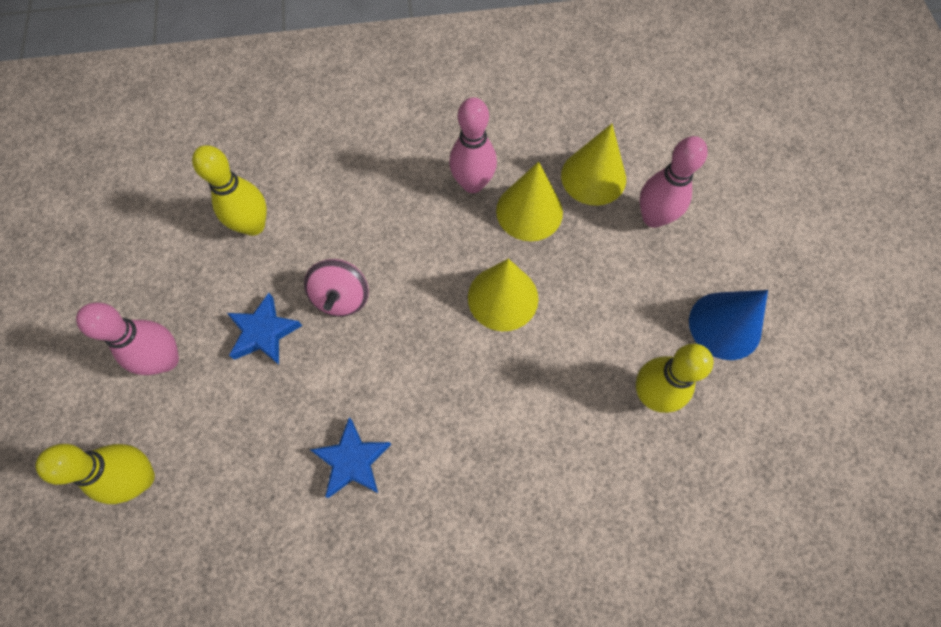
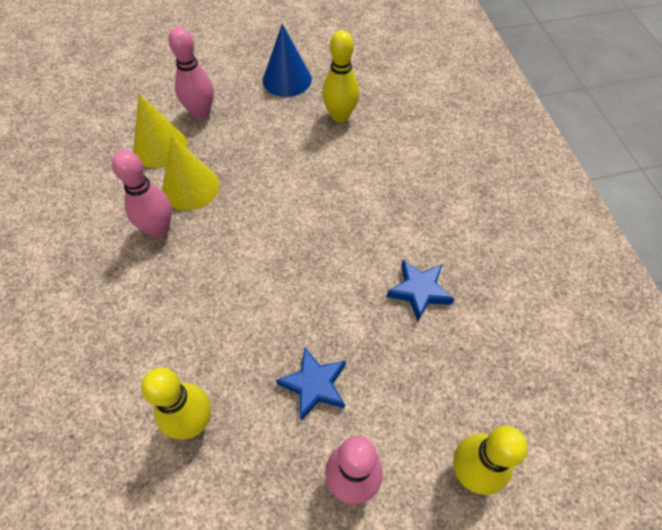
camera: 95 degrees left, 10 degrees down
pink spinning top [304,259,369,317] -> none
yellow cone [468,259,538,331] -> none

